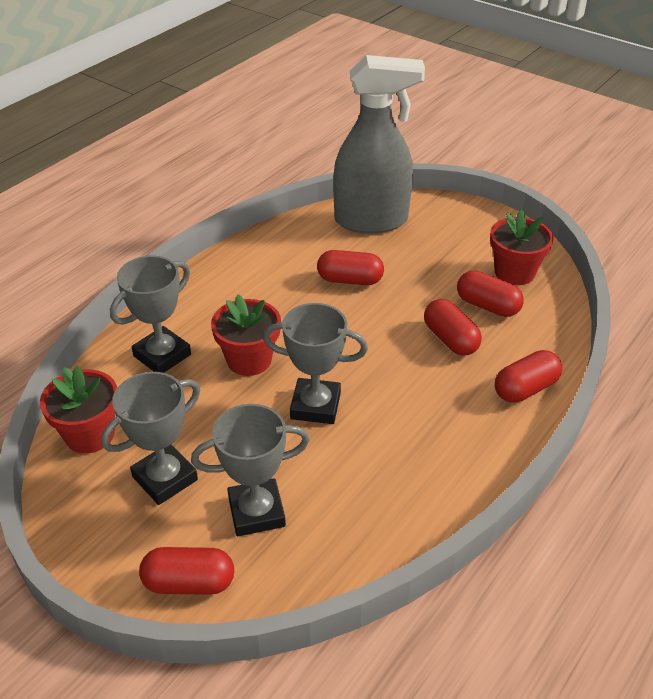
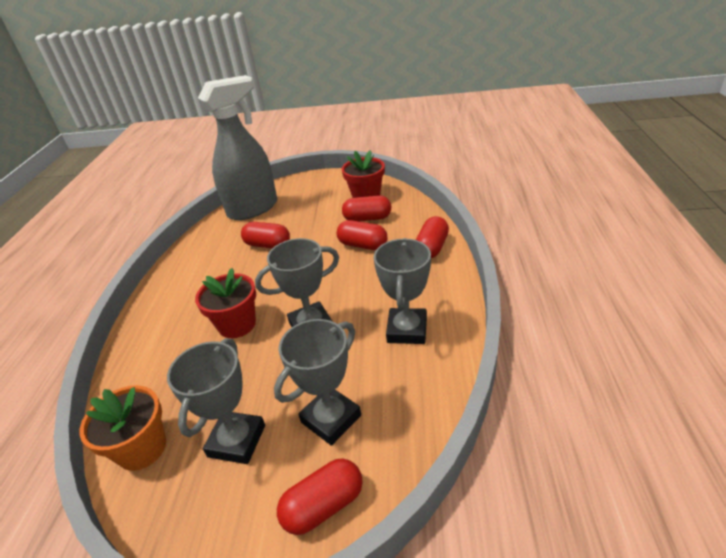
camera: 30 degrees left, 5 degrees down
red flower pot [40,366,117,454] -> orange flower pot [80,385,166,471]
grey trophy [110,256,191,373] -> grey trophy moved to [374,238,431,344]
red capsule [317,250,384,285] -> red capsule turned 45 degrees clockwise [241,222,290,248]

